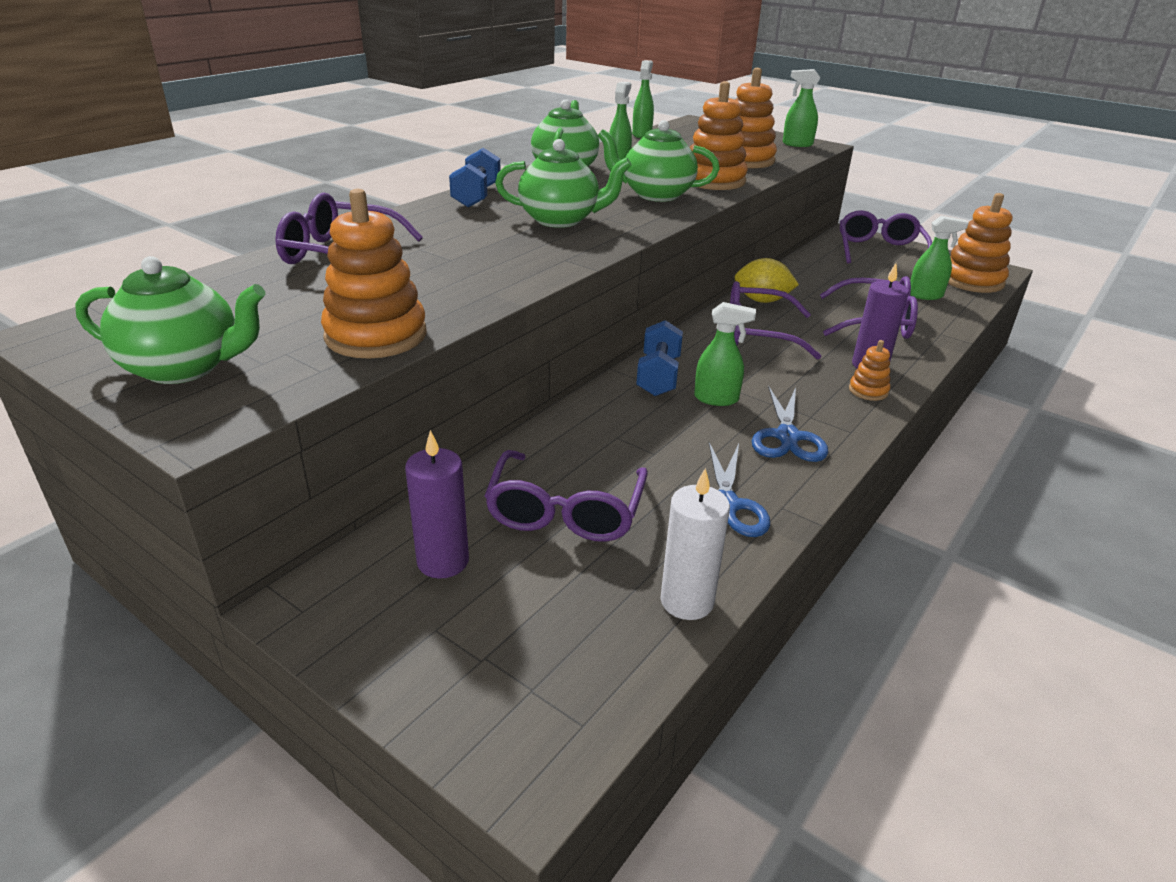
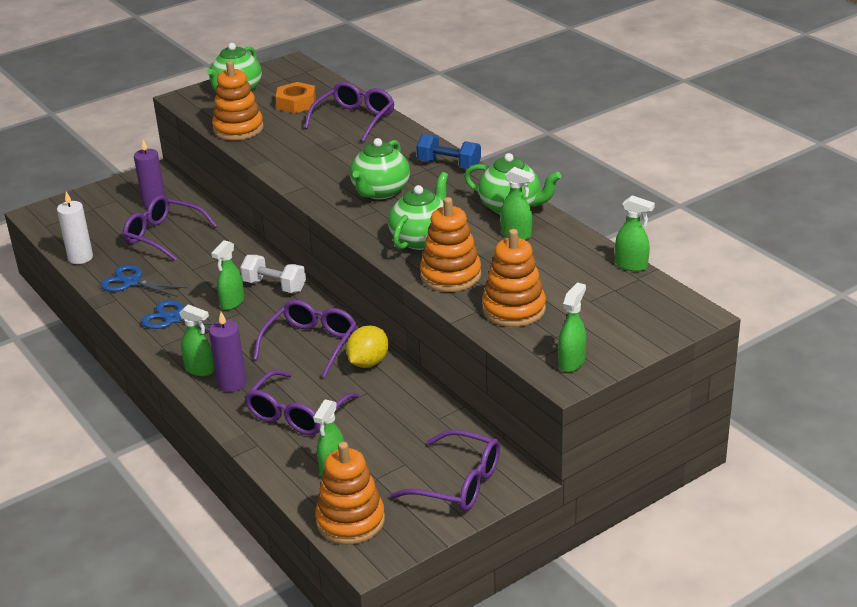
camera: 110 degrees right, 0 degrees up
blue dumbbell [636,320,683,396] -> white dumbbell [240,255,306,293]
orange stacking toy [849,340,890,401] -> green spray bottle [179,304,215,376]
none -> orange nut [275,82,316,113]

